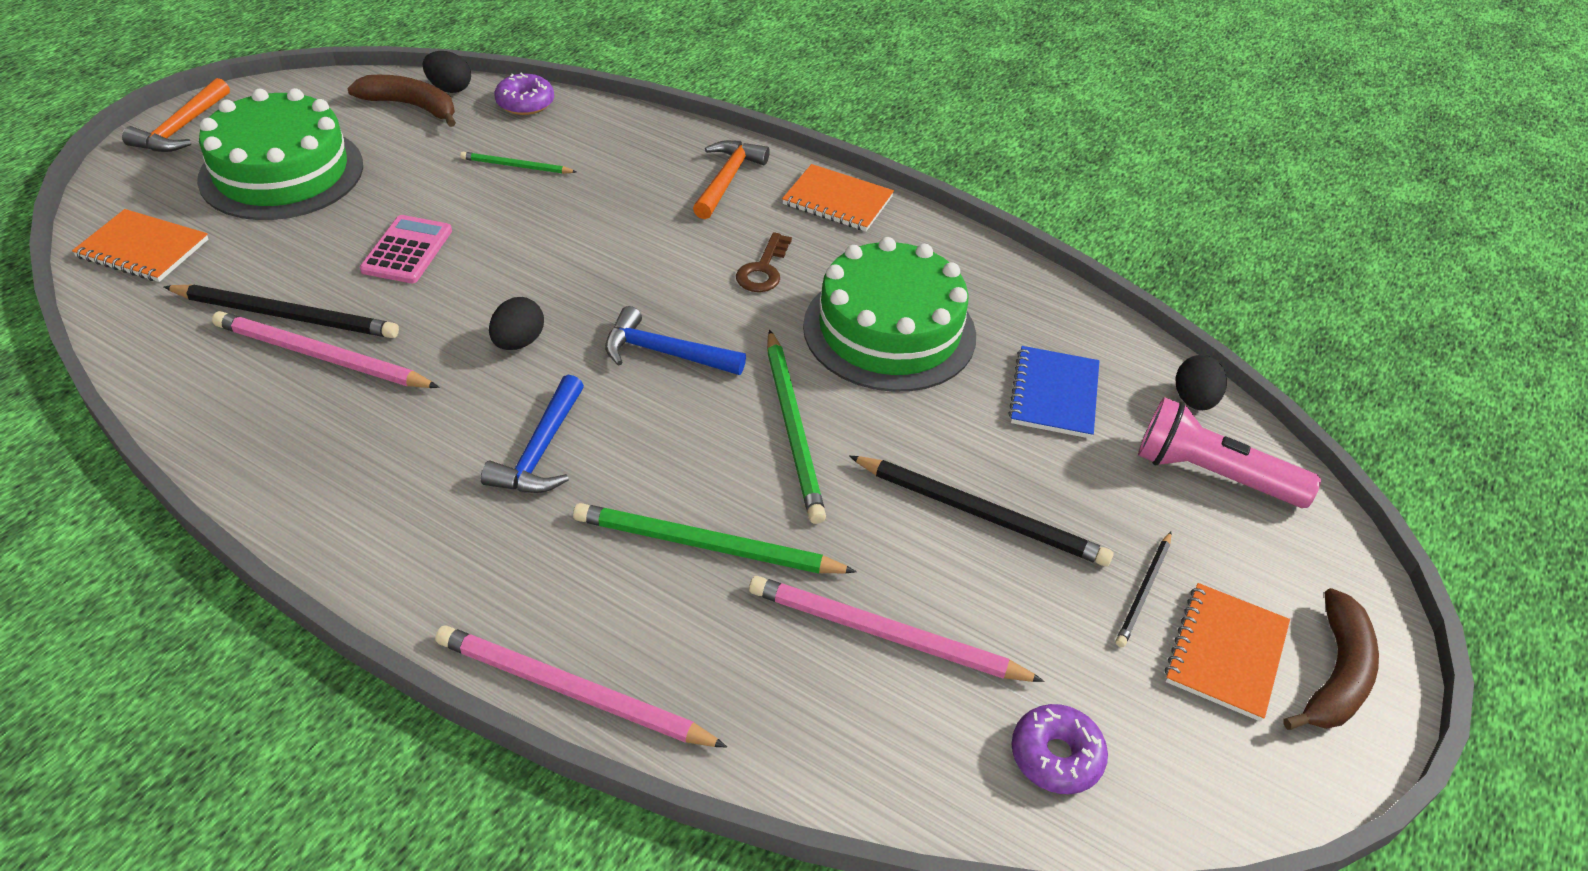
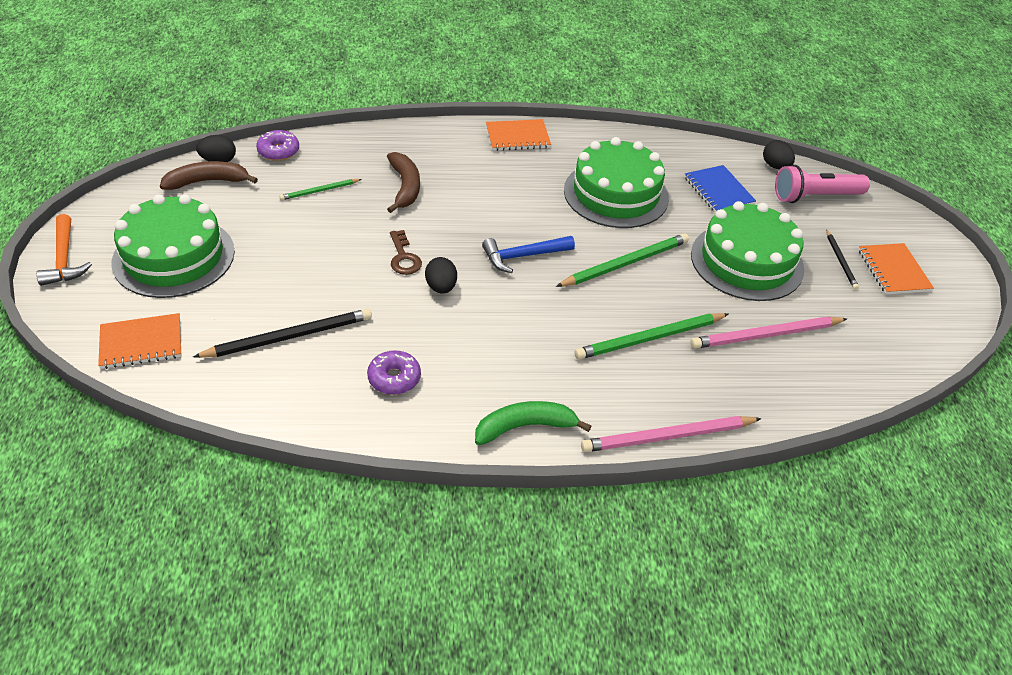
camera: 35 degrees left, 0 degrees up
pink pencil [212,311,439,388] -> none
pink calculator [360,215,452,283] -> none
blue hammer [481,375,584,493] -> none
orange hammer [693,140,770,219] -> none
brown key [736,232,792,292] -> brown key moved to [390,230,422,275]
green pencil [767,330,826,524] -> green pencil turned 75 degrees counterclockwise [556,233,689,287]
black pencil [849,456,1114,567] -> green cake [691,201,804,301]
purple donut [1011,704,1108,794] -> purple donut moved to [367,350,421,395]
brown banana [1283,588,1379,730] -> brown banana moved to [387,152,420,213]
none -> green banana [475,401,591,445]

